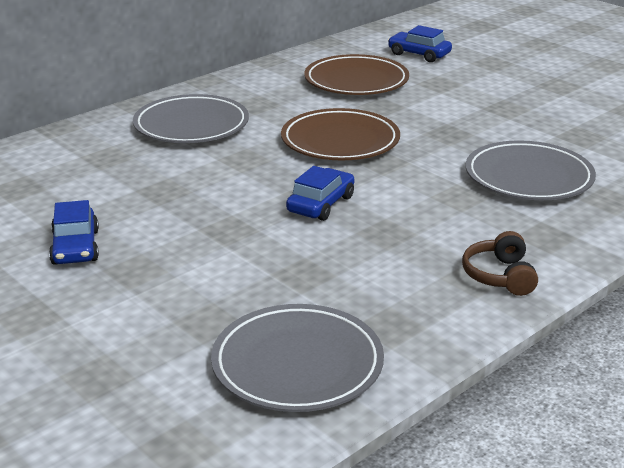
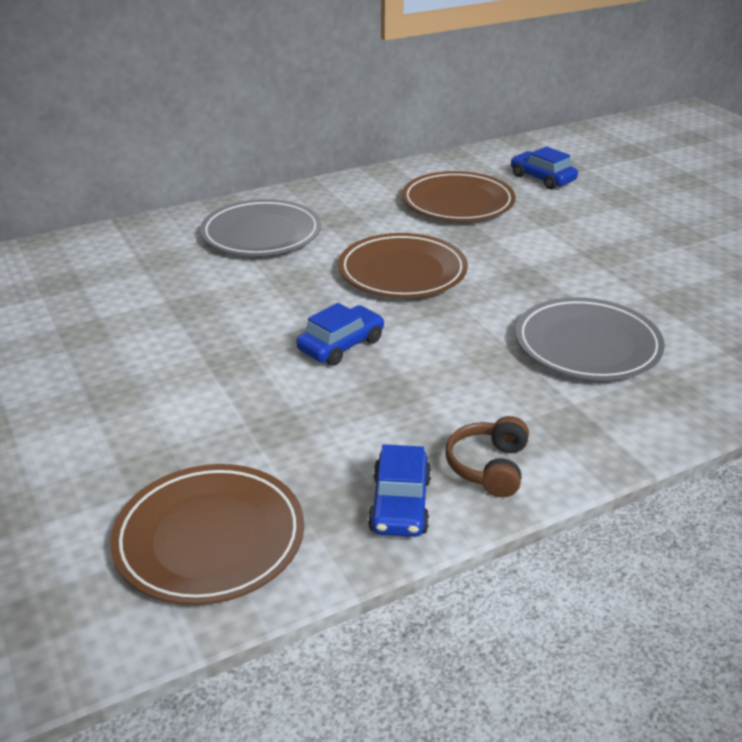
camera: 15 degrees right, 5 degrees up
blue car [49,200,99,265] -> blue car moved to [368,444,431,537]
grey plate [211,304,384,412] -> brown plate [110,464,304,605]

